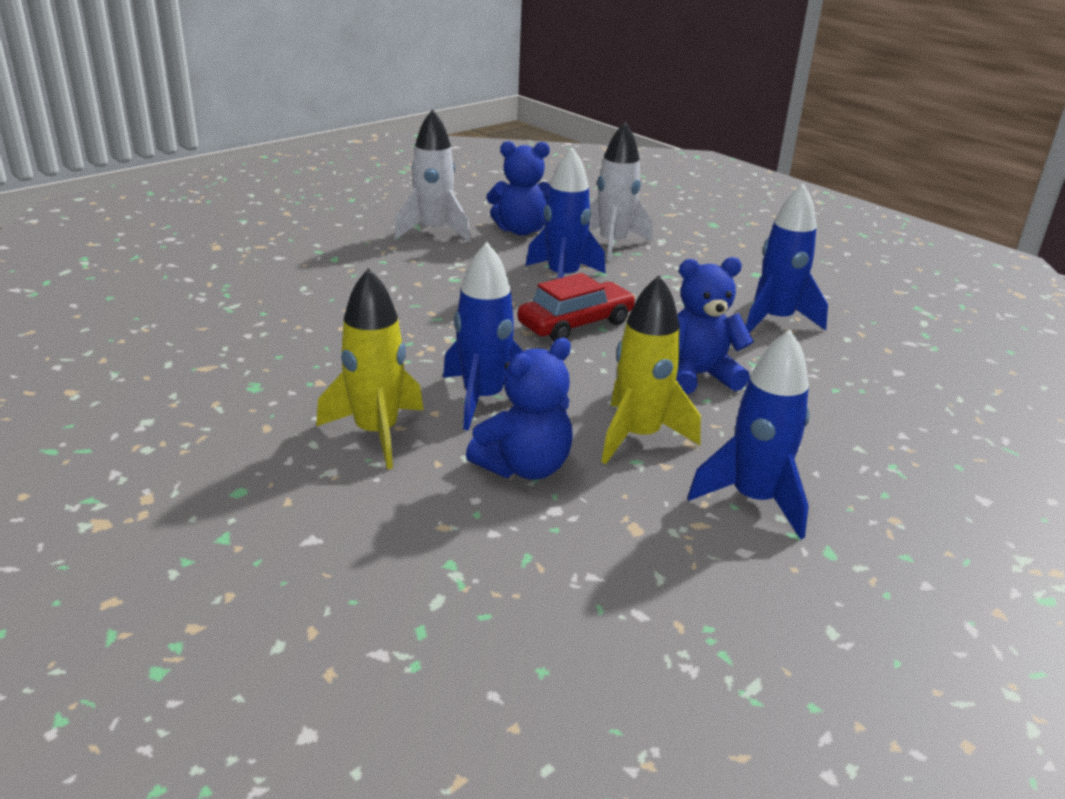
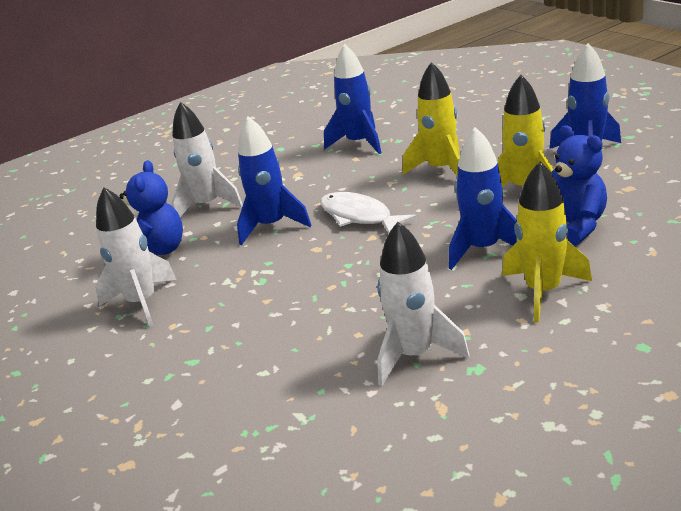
camera: 75 degrees left, 0 degrees up
red car [518,273,636,341] -> white fish [320,192,416,234]
blue teddy bear [676,257,754,395] -> yellow rocket [403,62,460,176]
none -> white rocket [377,222,470,386]

